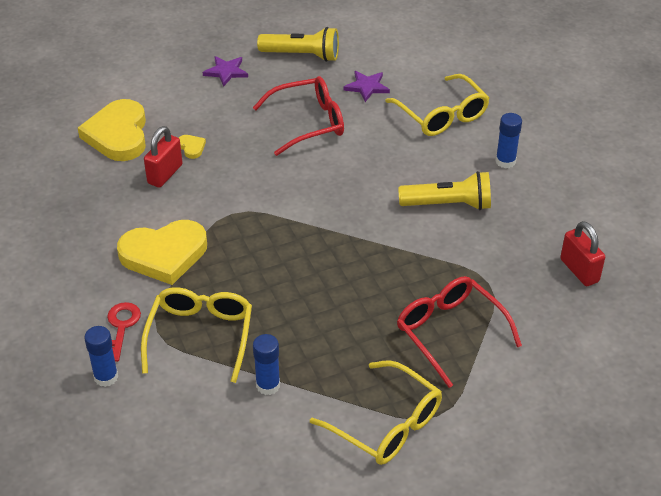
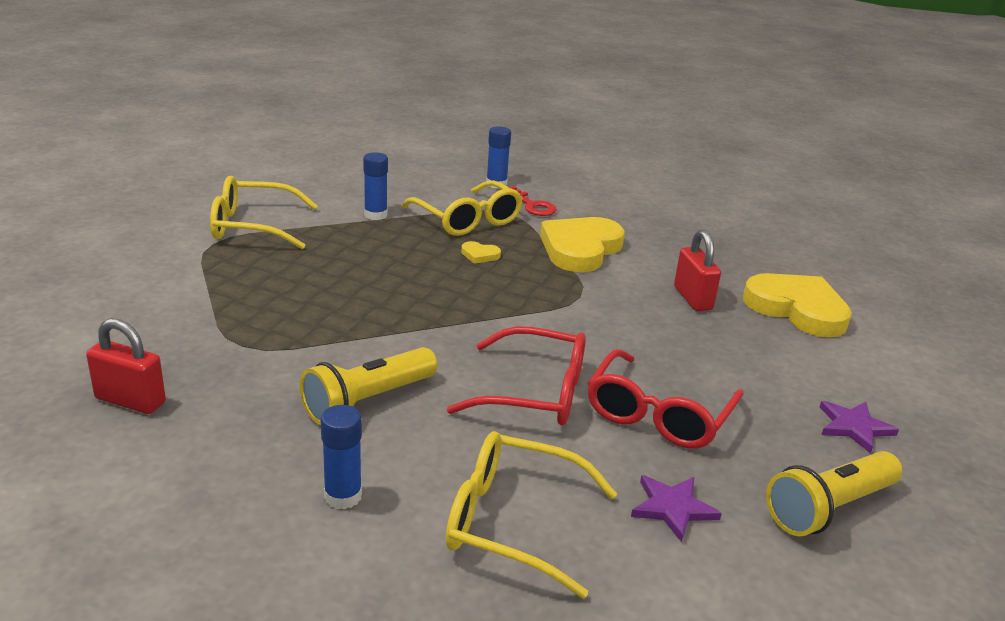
camera: 135 degrees right, 15 degrees down
yellow heart [179,135,206,159] -> yellow heart moved to [461,241,501,264]
red glasses [397,276,522,388] -> red glasses moved to [447,326,586,426]

